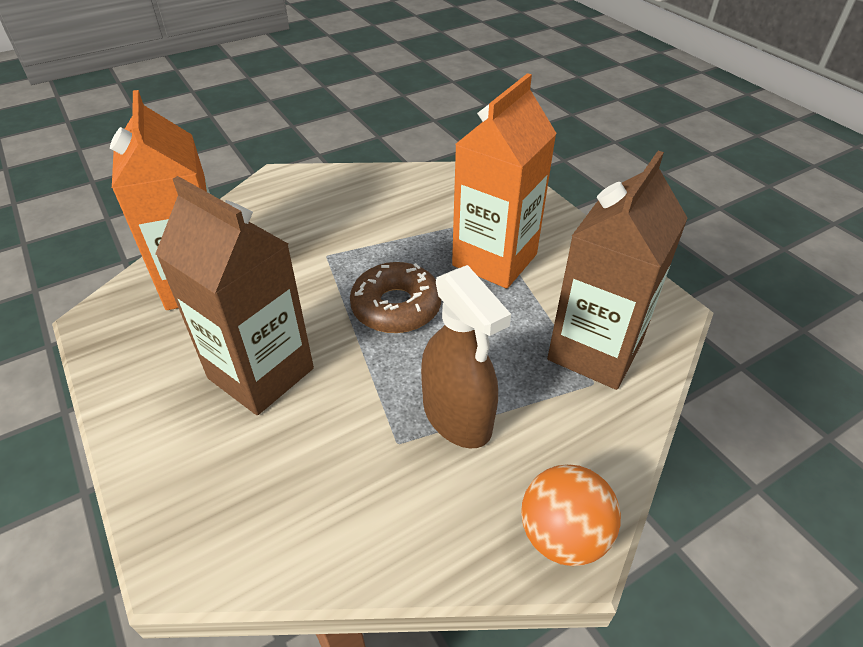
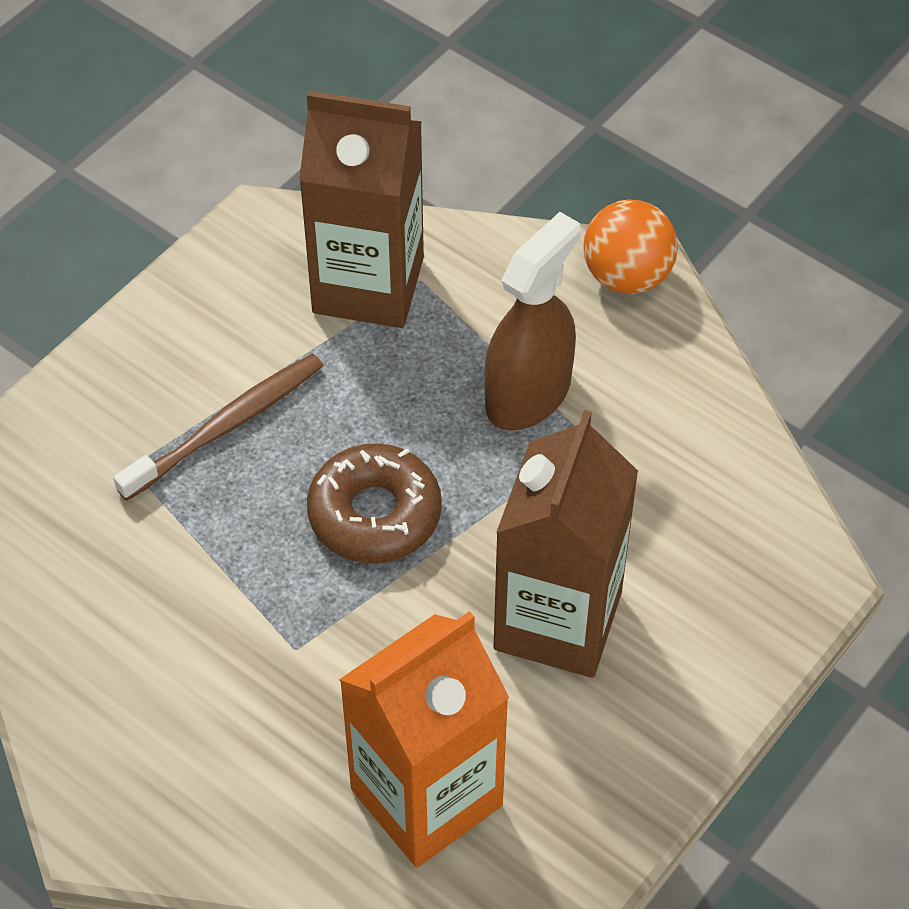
camera: 110 degrees left, 10 degrees up
orange carton [452,73,557,289] -> brown toothbrush [113,354,323,501]

